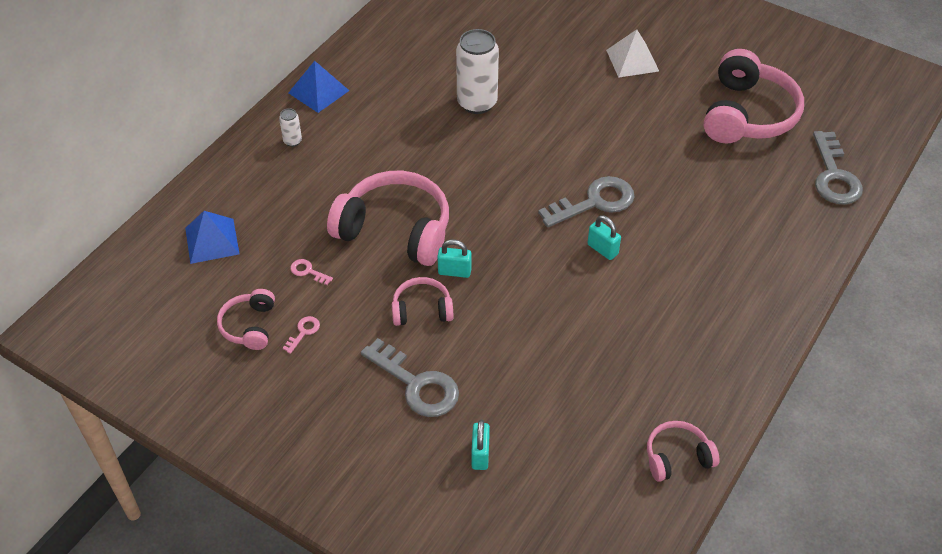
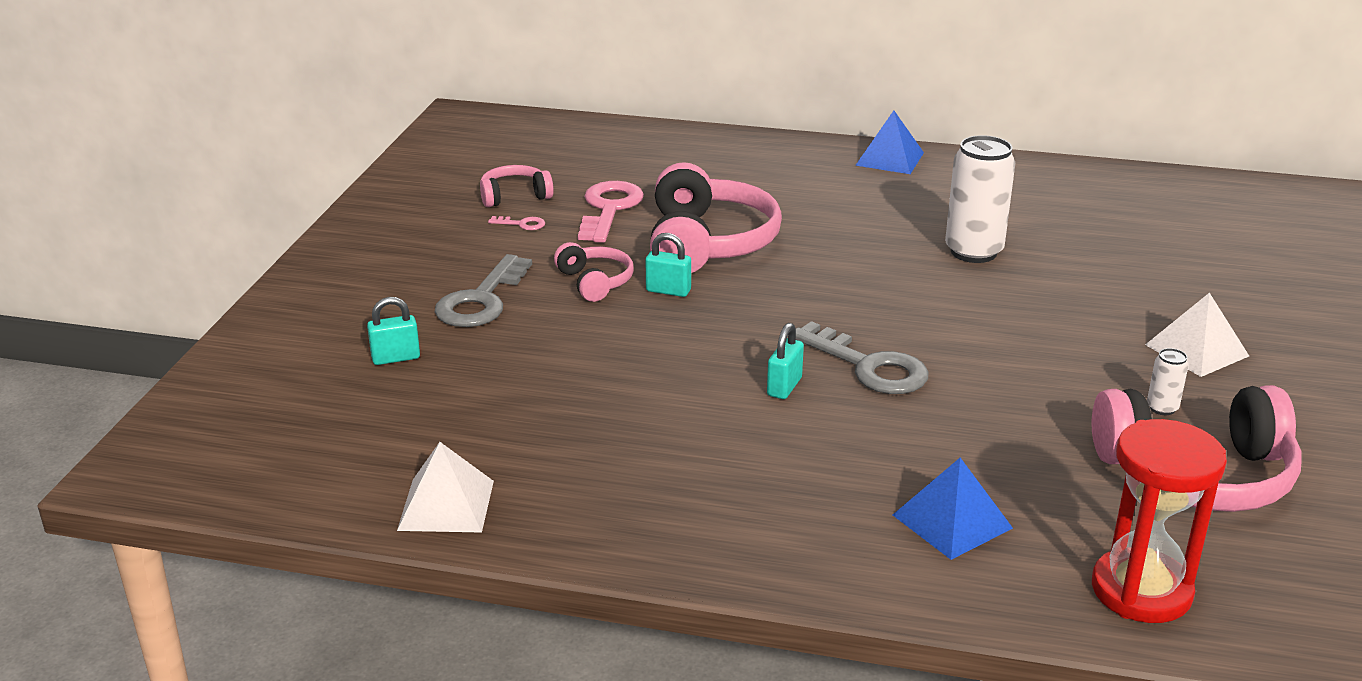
camera: 70 degrees right, 20 degrees down
blue pyramid [185,211,240,264] -> blue pyramid moved to [893,458,1013,560]
white can [279,108,302,147] -> white can moved to [1147,348,1189,415]
pink key [290,259,333,285] -> pink key [578,181,644,243], size x2.30
turquoise padlock [437,239,472,278] -> turquoise padlock turned 60 degrees counterclockwise [646,233,691,297]
pink headphones [647,421,720,482] -> white pyramid [397,442,494,533]
grey key [813,131,863,204] -> red hourglass [1092,419,1227,623]

